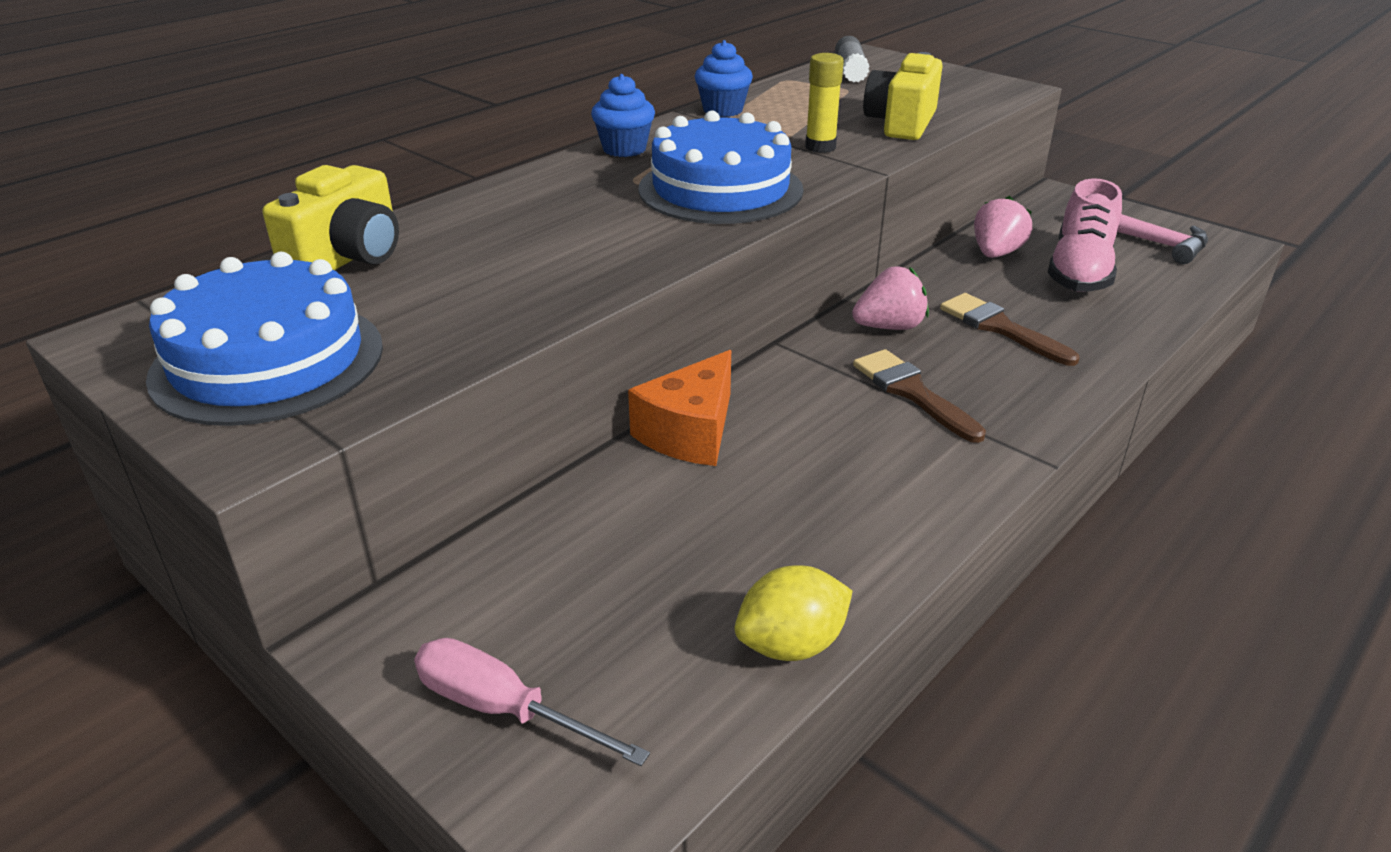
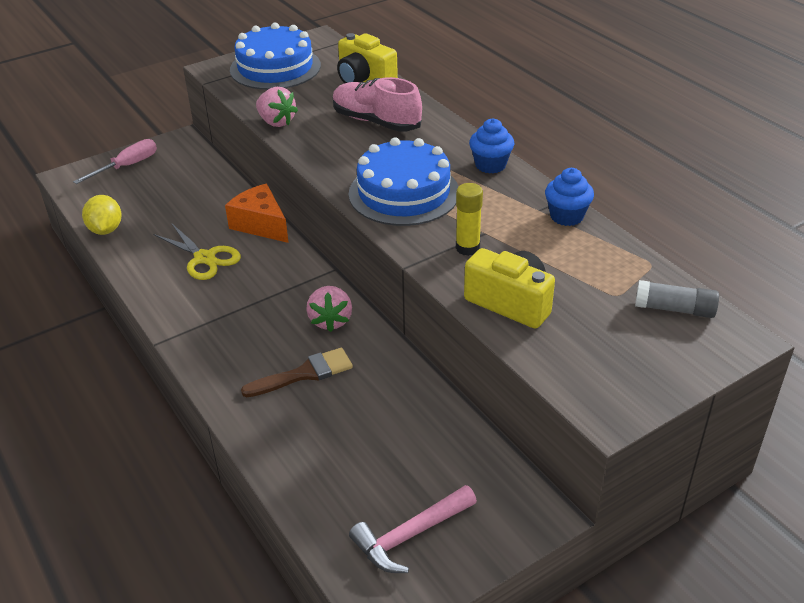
camera: 105 degrees right, 5 degrees up
brown brush [853,349,986,443] -> none
pink strawberry [974,196,1032,258] -> pink strawberry moved to [256,87,298,127]
pink shoe [1048,178,1122,292] -> pink shoe moved to [333,77,422,132]
none -> yellow scissors [153,224,241,280]

